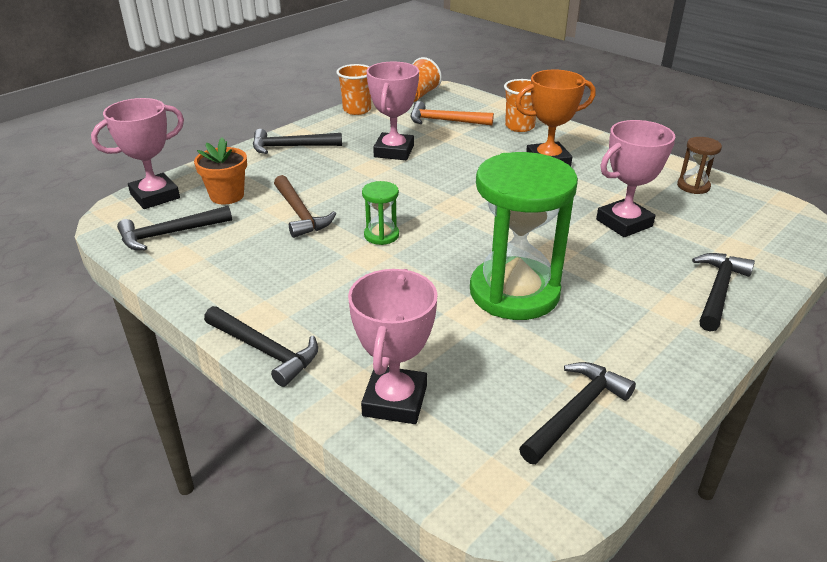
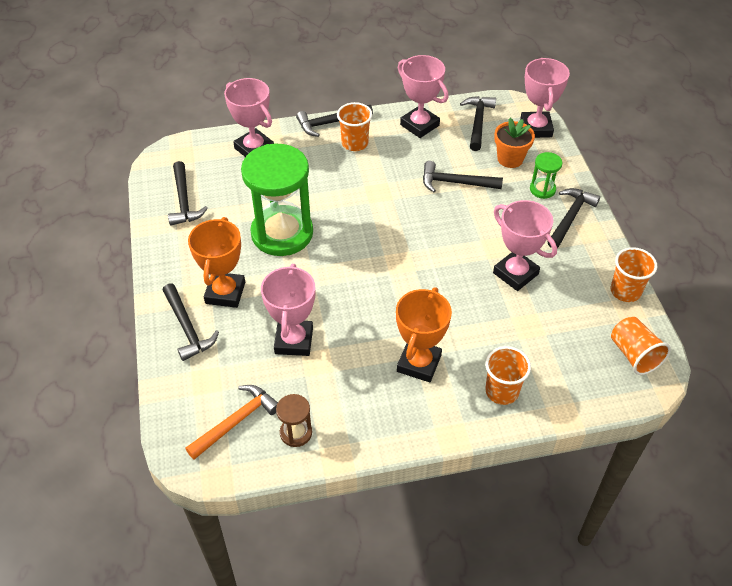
camera: 125 degrees right, 15 degrees up
brown hammer [274,175,336,238] -> black hammer [423,161,503,192]
green hourglass [362,181,399,245] -> green hourglass moved to [530,152,562,199]
orange hammer [411,101,494,125] -> orange hammer moved to [185,385,278,460]
none -> orange trophy [188,217,245,308]
none -> orange cup [337,102,372,151]
none -> pink trophy [398,55,448,138]

